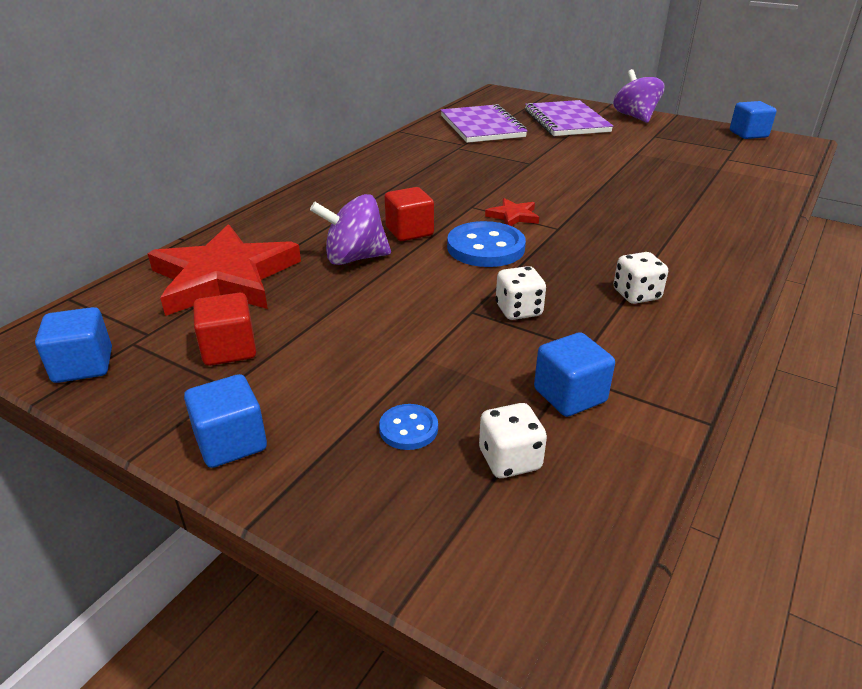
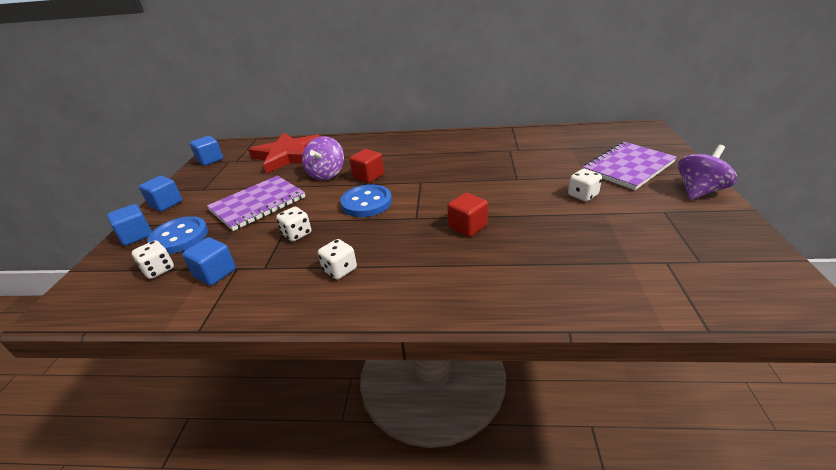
camera: 65 degrees right, 0 degrees up
red cube [193,293,256,366] -> red cube moved to [447,193,488,237]
purple spinning top [310,194,391,265] -> purple spinning top turned 135 degrees counterclockwise [302,136,344,180]
blue button [379,404,438,450] -> blue button [147,216,208,254], size x1.93
purple notebook [441,104,527,143] -> purple notebook moved to [207,176,305,231]
red star [485,198,539,226] -> none
blue cube [730,101,776,139] -> blue cube moved to [107,204,152,246]
none -> white dice [568,169,602,201]

